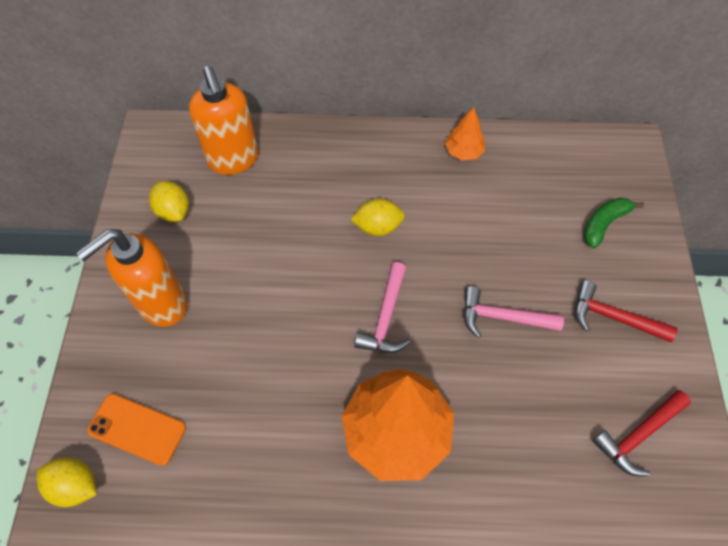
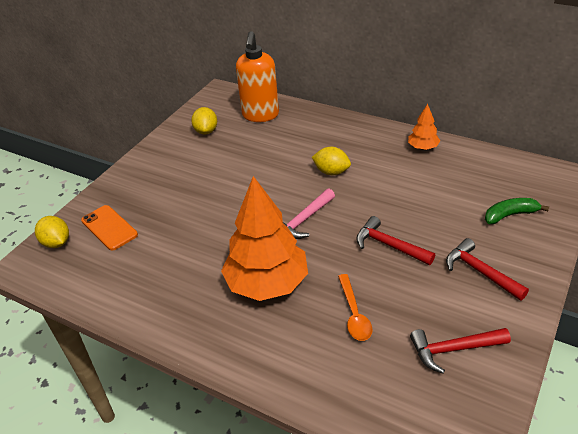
camera: 30 degrees right, 20 degrees down
orange soap dispenser [76,229,187,327] -> none
pink hammer [463,286,564,338] -> red hammer [356,216,435,265]
none -> orange spoon [338,274,373,341]

